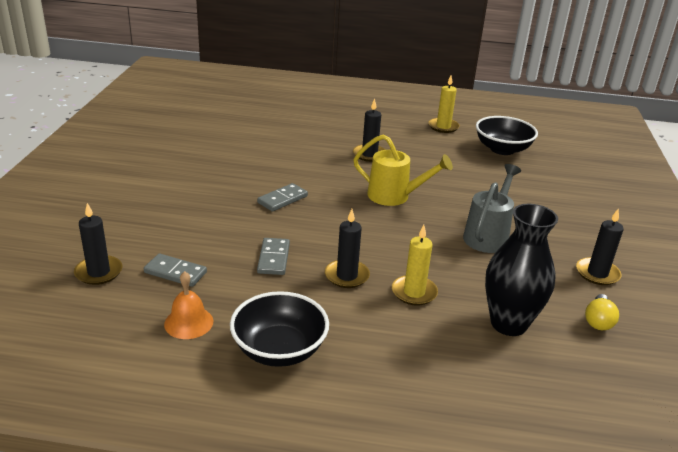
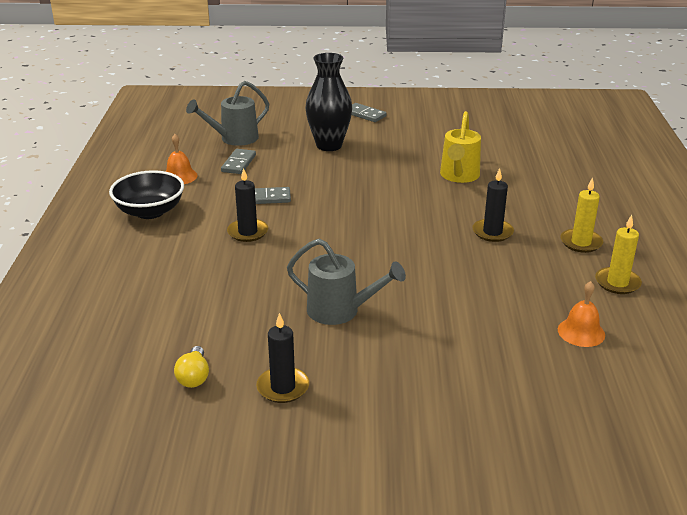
camera: 85 degrees right, 0 degrees up
black candle [74,203,123,285] -> grey watering can [186,81,269,146]
grey domino [257,183,308,212] -> grey domino moved to [352,103,387,122]
yellow watering can [353,134,453,206] -> yellow watering can moved to [440,111,481,183]
yellow candle [392,225,438,306] -> yellow candle moved to [560,177,603,253]
black bowl [476,116,538,155] -> orange bell [558,281,605,347]
black vase [485,204,558,336] -> black vase moved to [305,53,352,151]
yellow light bulb [585,294,619,330] -> yellow light bulb turned 105 degrees counterclockwise [174,346,209,388]

